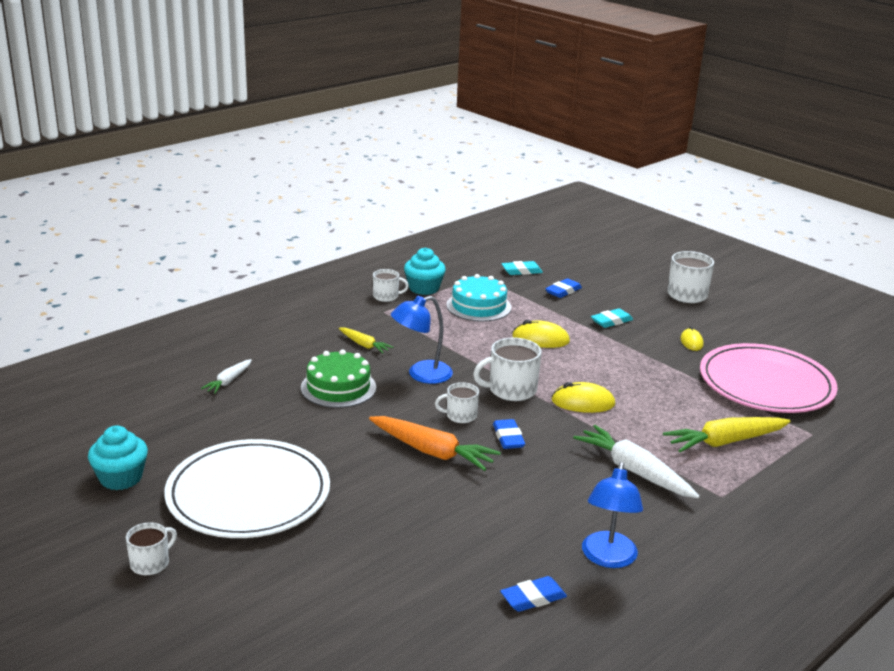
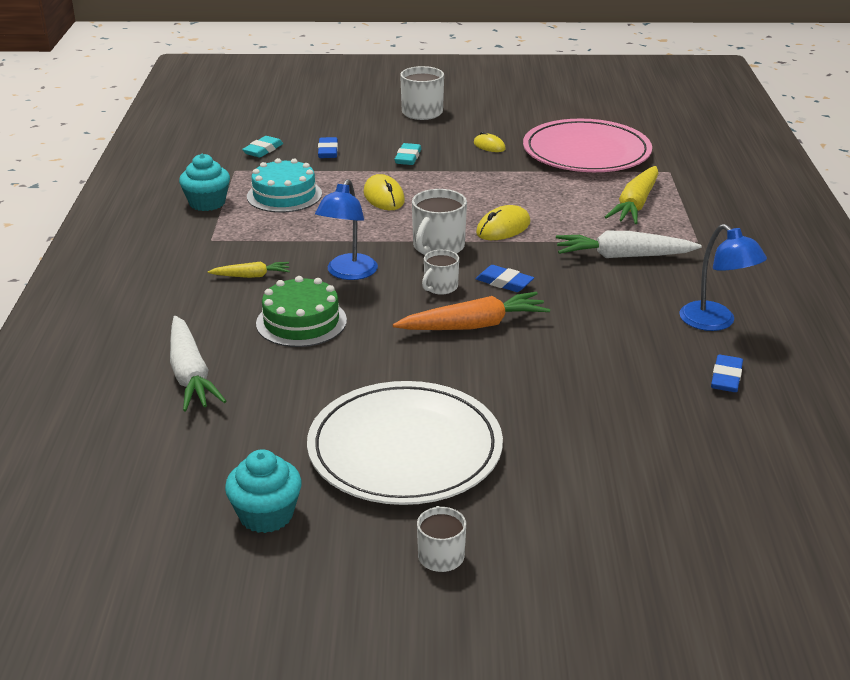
camera: 45 degrees left, 5 degrees up
white carrot [201,359,252,394] -> white carrot [170,316,227,411], size x1.82
white mug [373,269,409,302] -> none
yellow mouse [512,320,570,348] -> yellow mouse turned 75 degrees counterclockwise [363,174,405,210]

